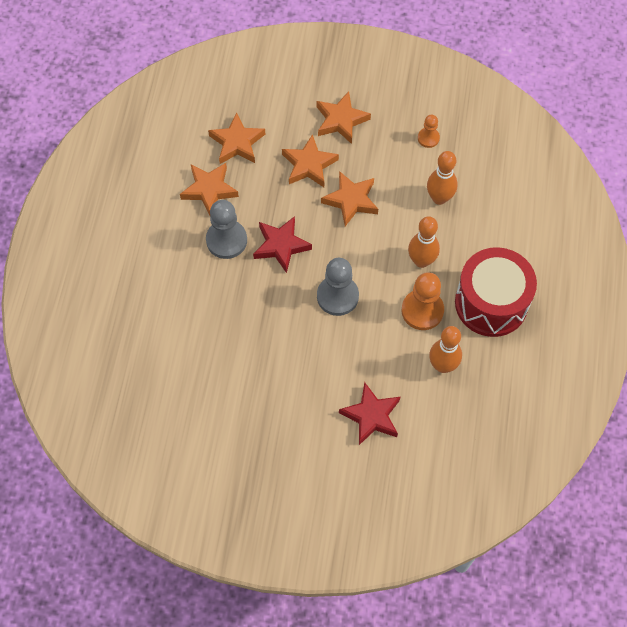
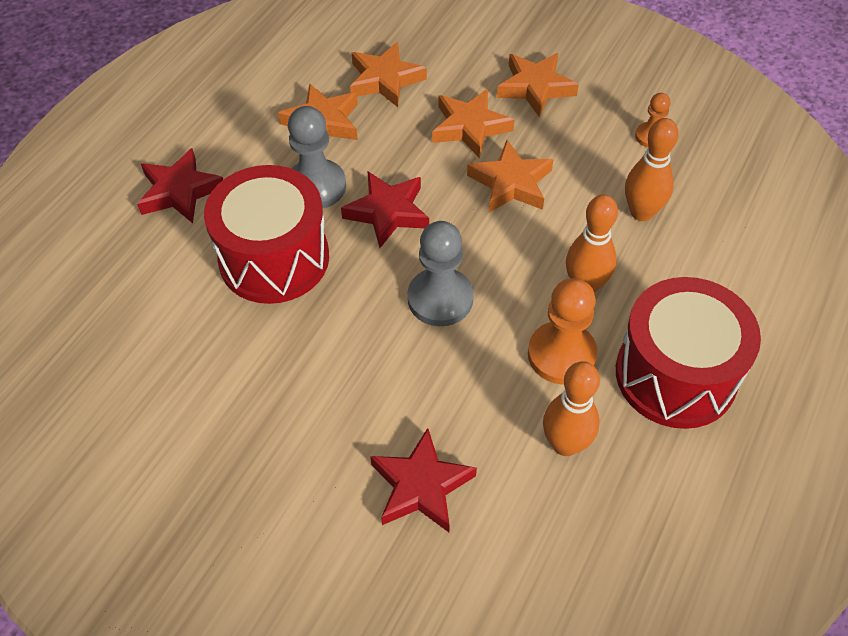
camera: 20 degrees right, 10 degrees down
none -> red star [137,148,223,223]
none -> red drum [204,165,329,304]

